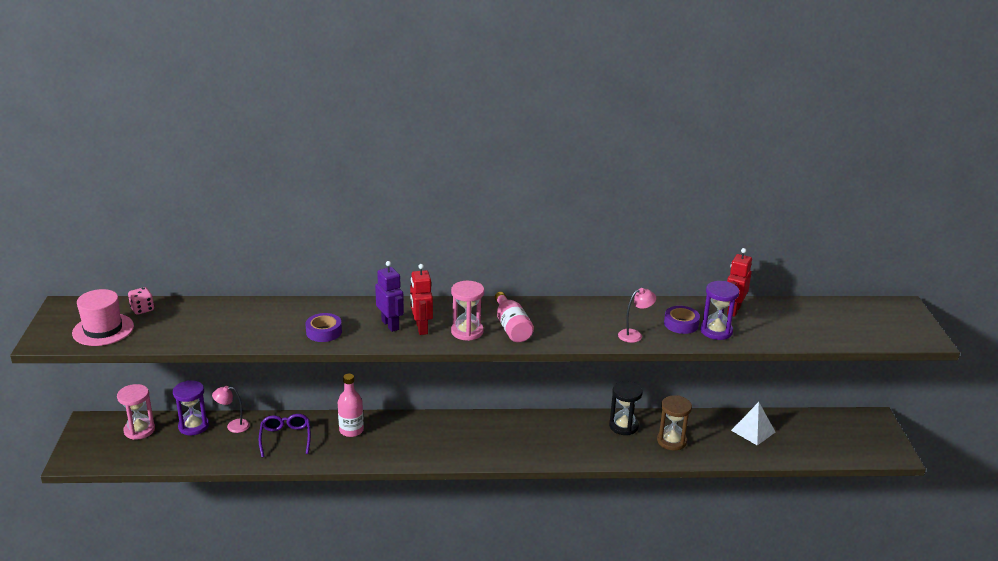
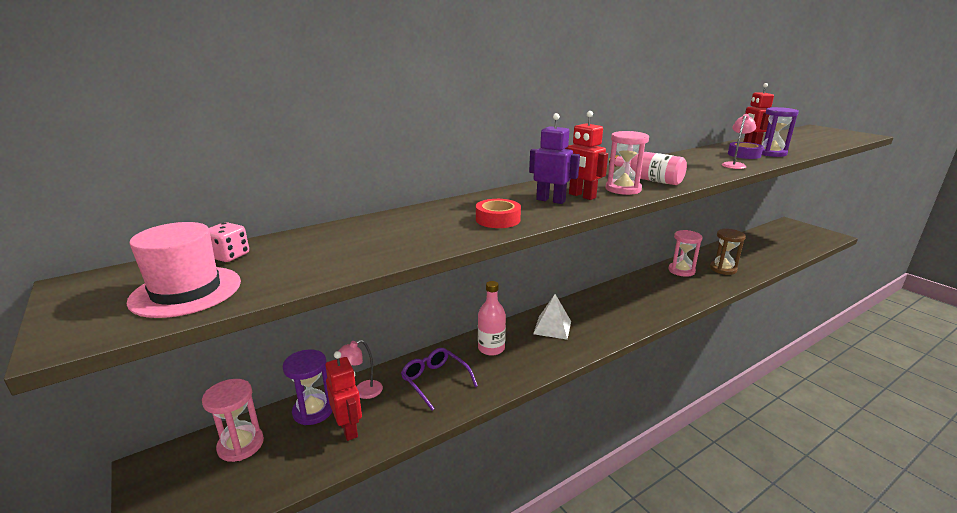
camera: 30 degrees left, 5 degrees down
purple tape [305,313,342,342] -> red tape [476,199,521,228]
black hourglass [609,381,643,435] -> pink hourglass [668,230,702,277]
white pyramid [731,402,775,445] -> white pyramid moved to [533,294,571,339]
none -> red robot [325,351,362,441]

